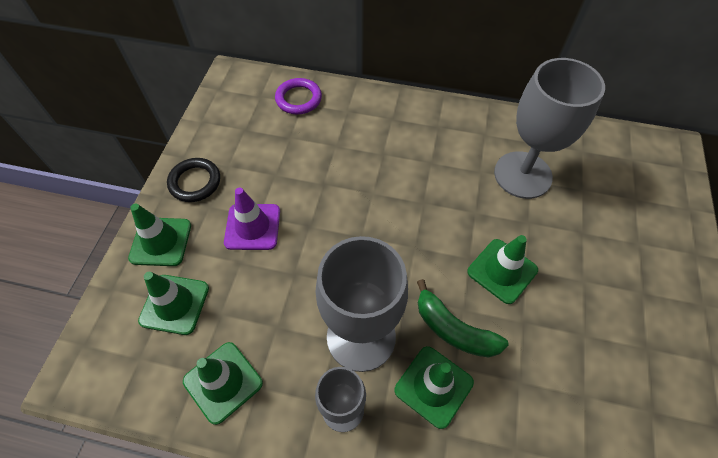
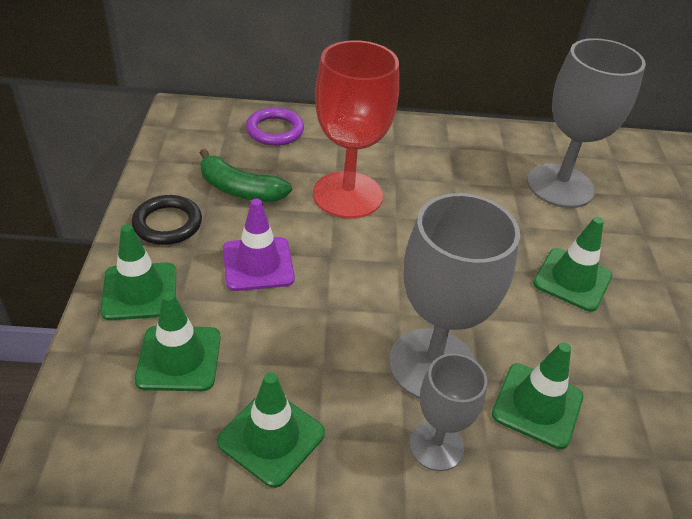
camera: 15 degrees left, 15 degrees down
green banana [417,279,509,358] -> green banana moved to [200,149,292,202]
none -> red goblet [313,40,399,219]

